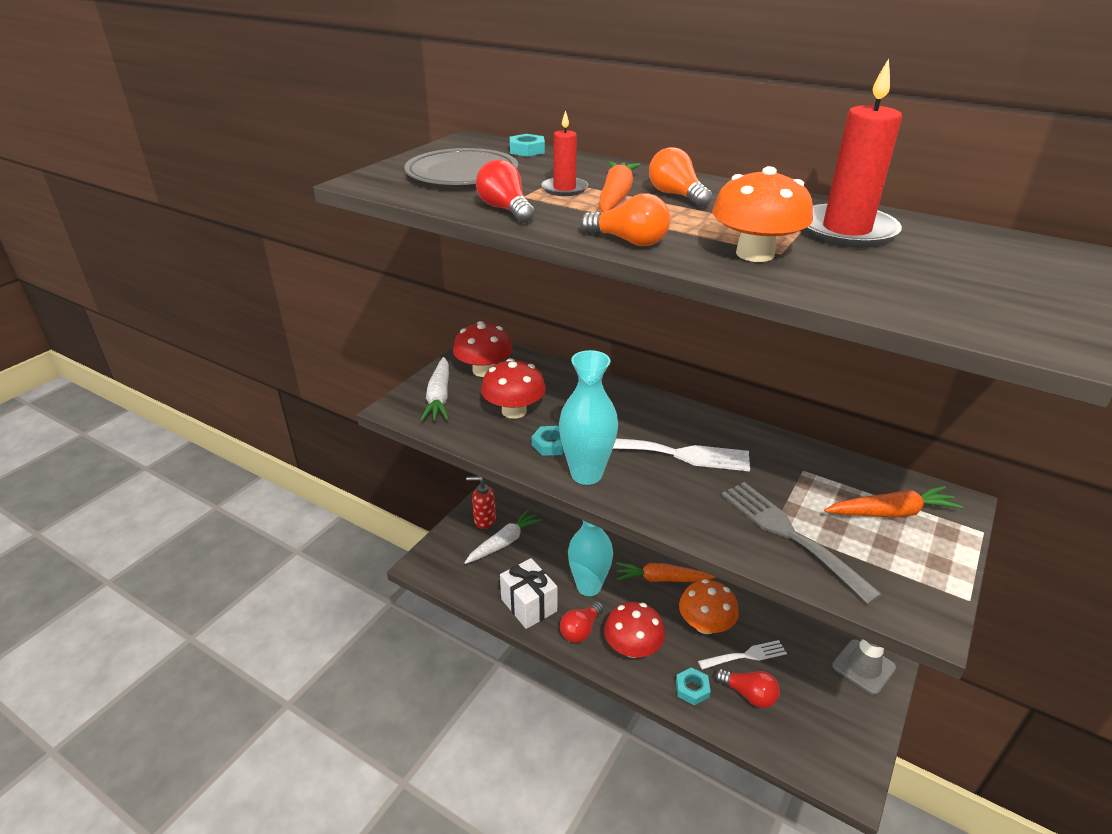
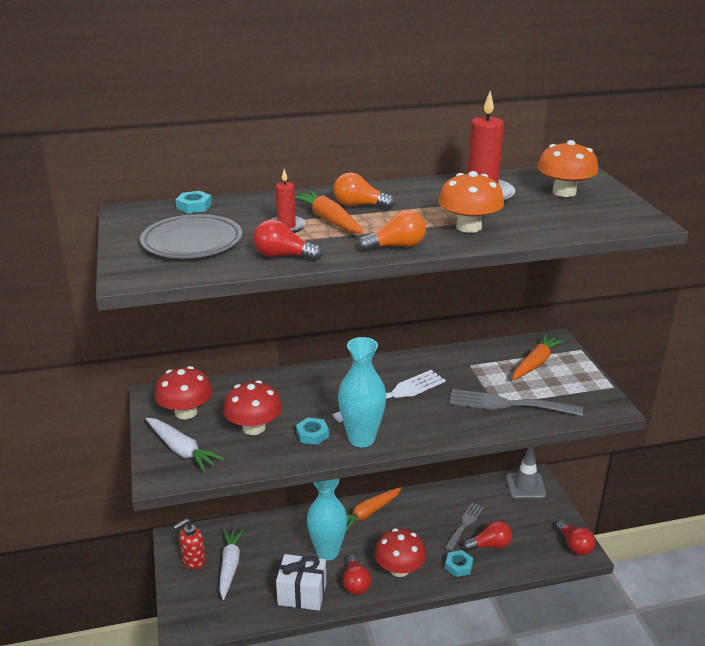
camera: 45 degrees left, 5 degrees down
orange mushroom [679,579,739,634] -> orange mushroom moved to [537,140,599,197]
white fork [698,640,787,670] -> grey fork [445,503,484,551]
none -> red light bulb [556,520,595,555]

